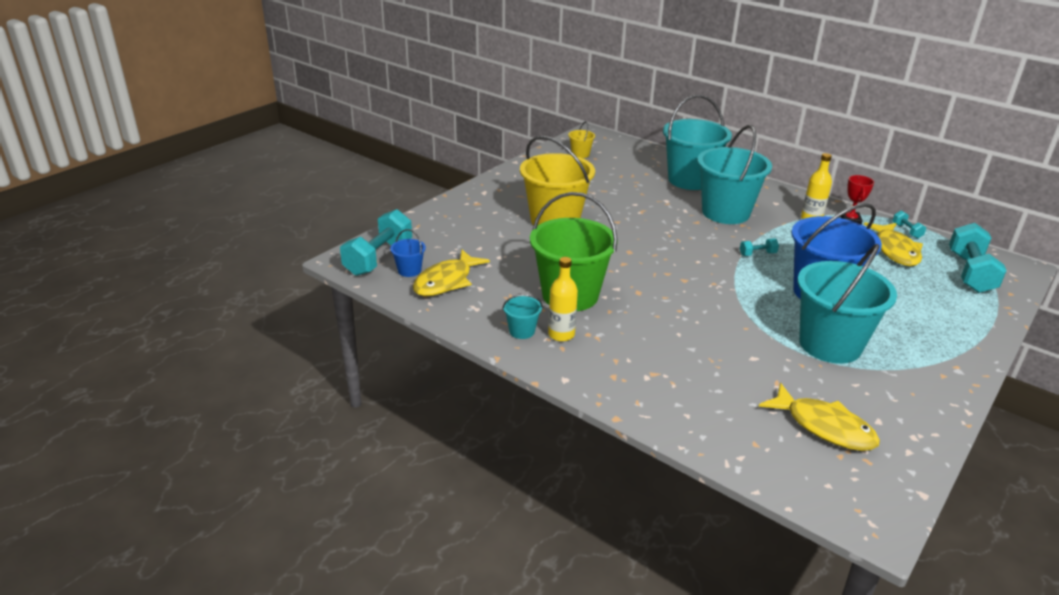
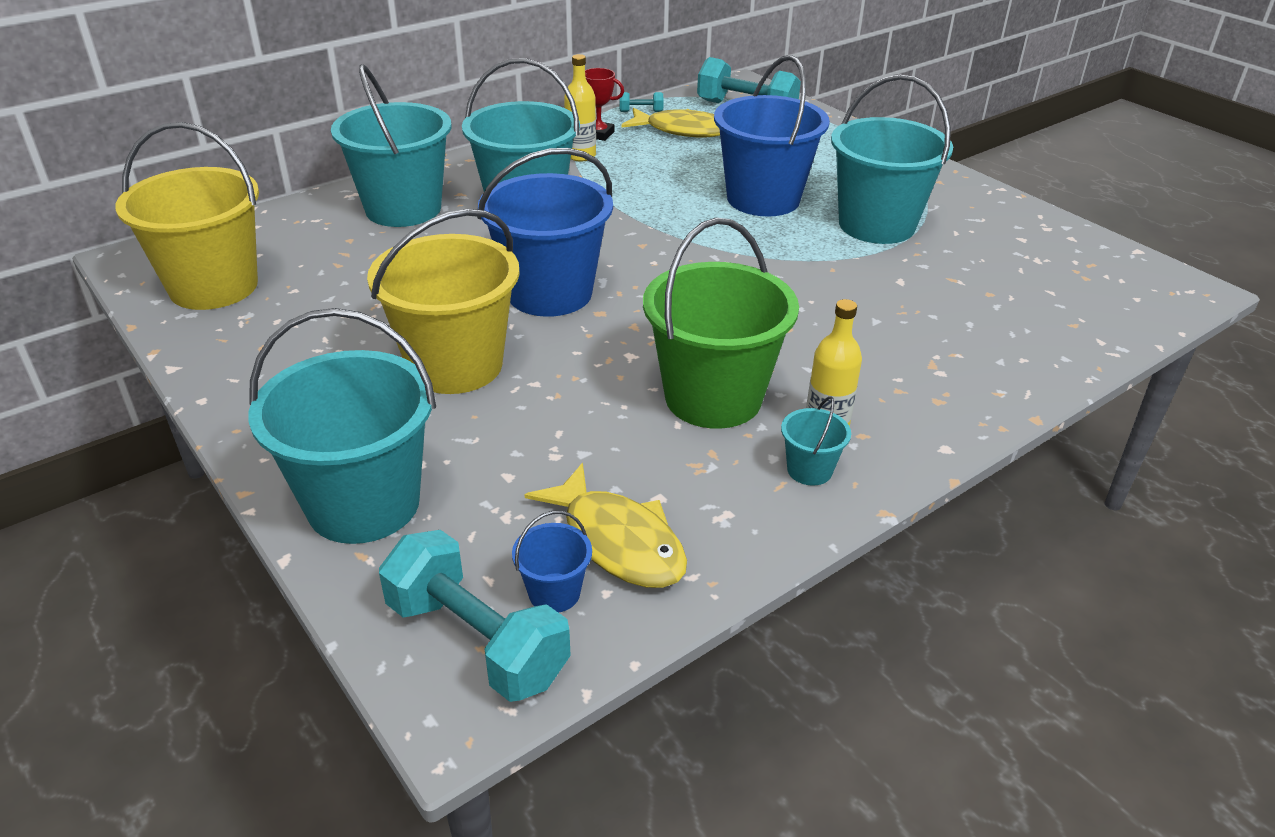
camera: 75 degrees left, 5 degrees up
yellow bucket [568,121,595,158] -> yellow bucket [115,122,259,310], size x2.35
turquoise dumbbell [740,238,779,256] -> none
yellow fish [759,383,880,451] -> none
none -> turquoise bucket [249,308,436,544]
none -> blue bucket [477,148,613,317]

